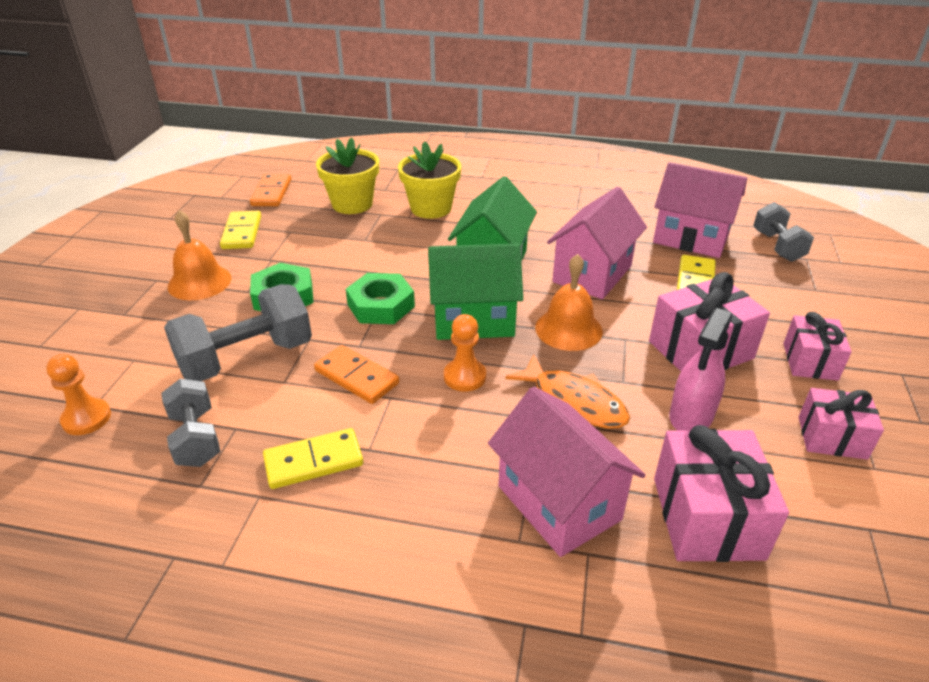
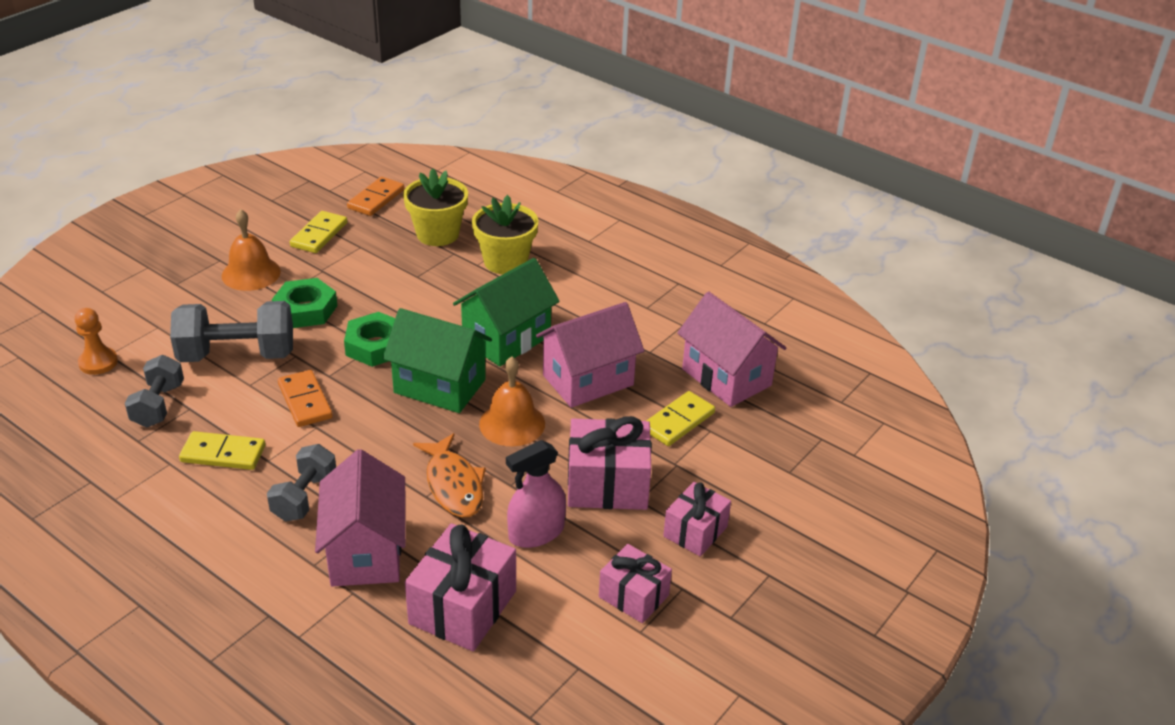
camera: 25 degrees right, 0 degrees up
orange pawn [444,314,486,392] -> none
grey dumbbell [753,202,814,262] -> grey dumbbell moved to [267,444,336,522]

